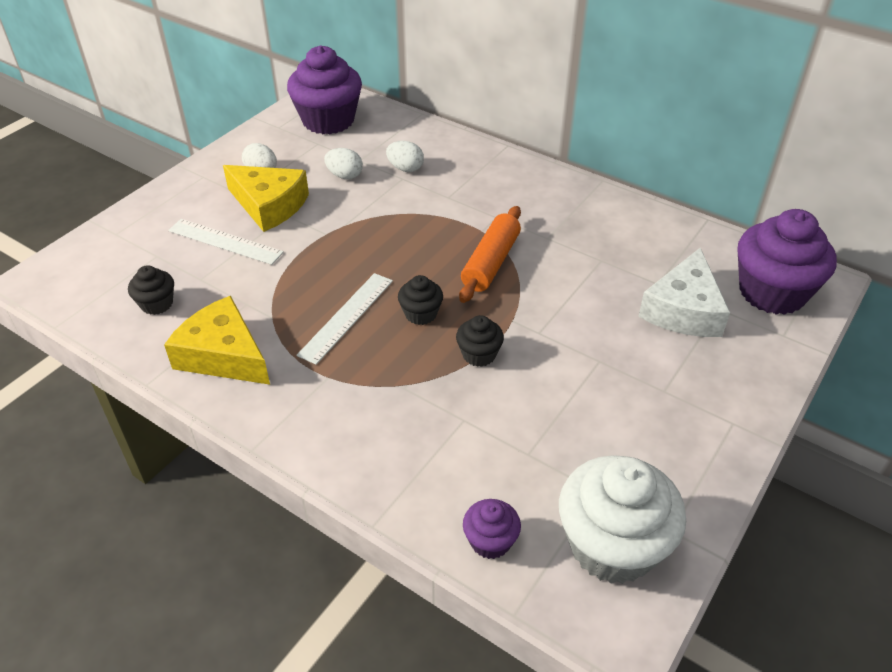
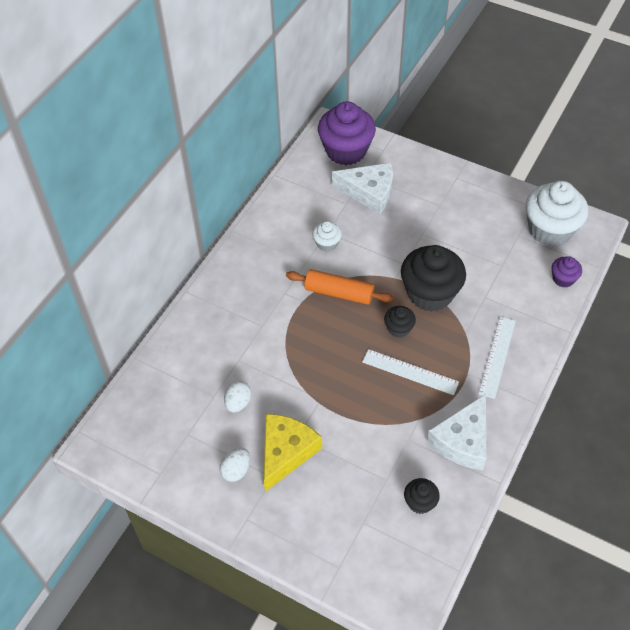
camera: 95 degrees left, 10 degrees up
yellow cheese [164,296,270,385] -> white cheese [427,394,486,470]
white ruler [168,219,284,265] -> white ruler moved to [478,317,516,399]
purple cupcake [287,45,362,134] -> none
white egg [386,141,424,172] -> none
black cupcake [456,315,504,367] -> black cupcake [401,245,466,312], size x2.09
none -> white cupcake [312,221,342,252]

